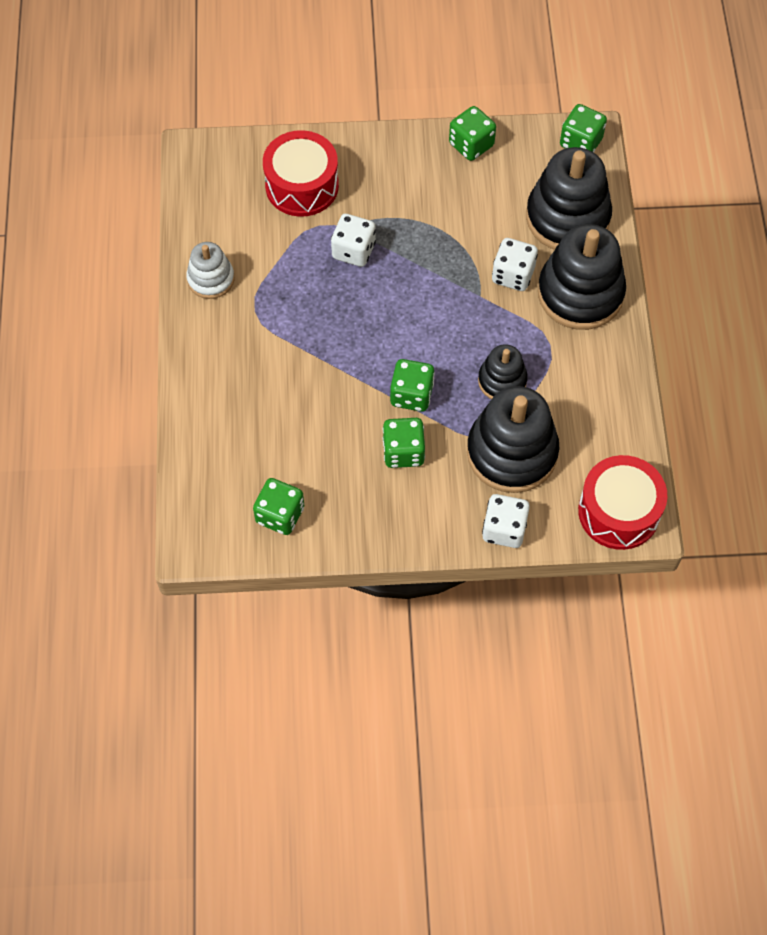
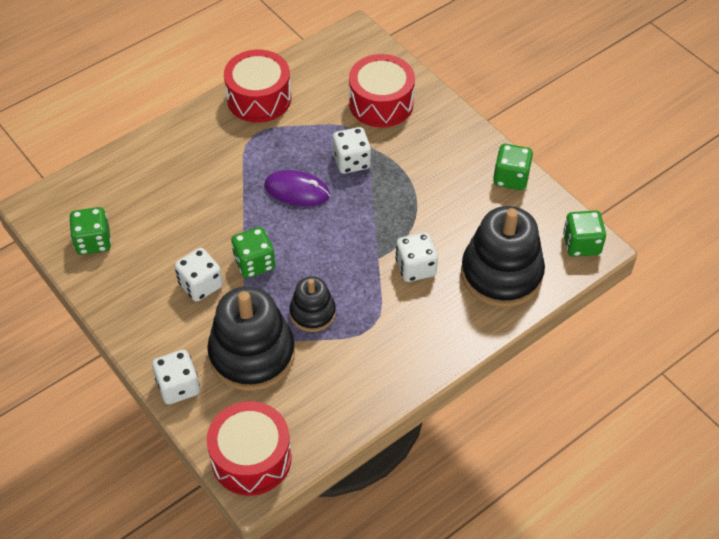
camera: 55 degrees right, 10 degrees down
white stacking toy [186,242,234,299] -> red drum [224,50,291,123]
green dice [383,418,425,468] -> white dice [174,248,223,302]
black stacking toy [538,224,626,330] -> none
none -> purple mouse [264,170,330,206]

